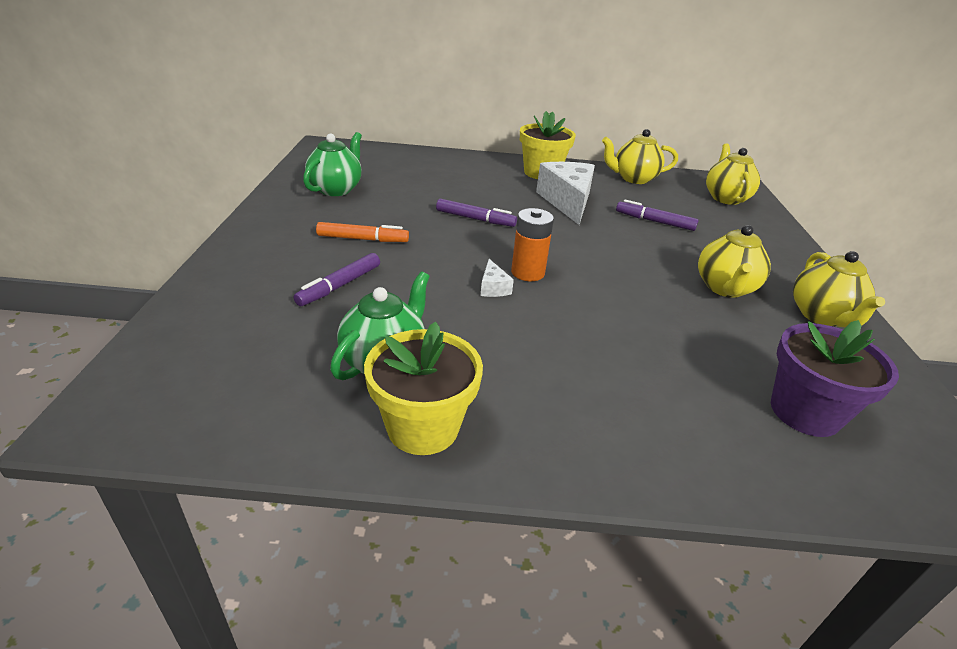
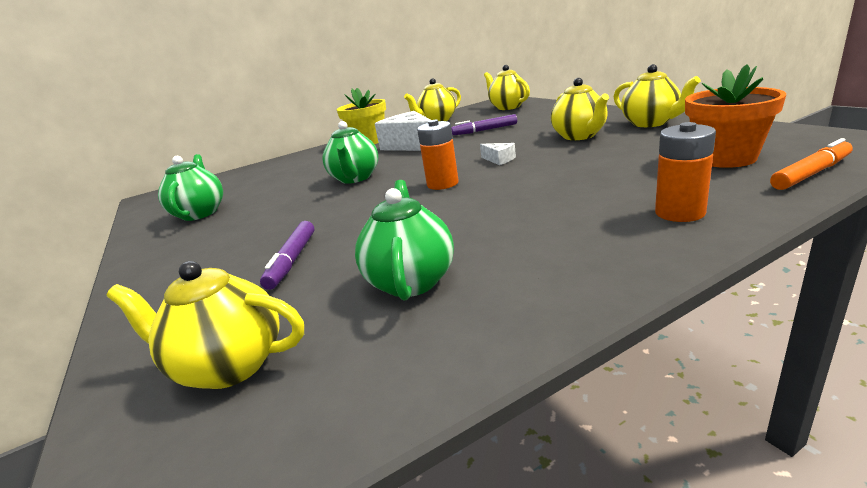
camera: 25 degrees left, 10 degrees down
orange marker [316,222,409,242] -> orange marker moved to [770,138,853,190]
yellow flower pot [364,322,483,455] -> none
purple marker [436,199,517,227] -> green teapot [323,121,378,184]
white cheese [480,259,514,297] -> white cheese moved to [480,143,516,165]
purple flower pot [771,320,899,437] -> orange flower pot [685,64,786,168]
none -> yellow teapot [107,261,304,389]
none -> orange battery [655,122,716,222]

